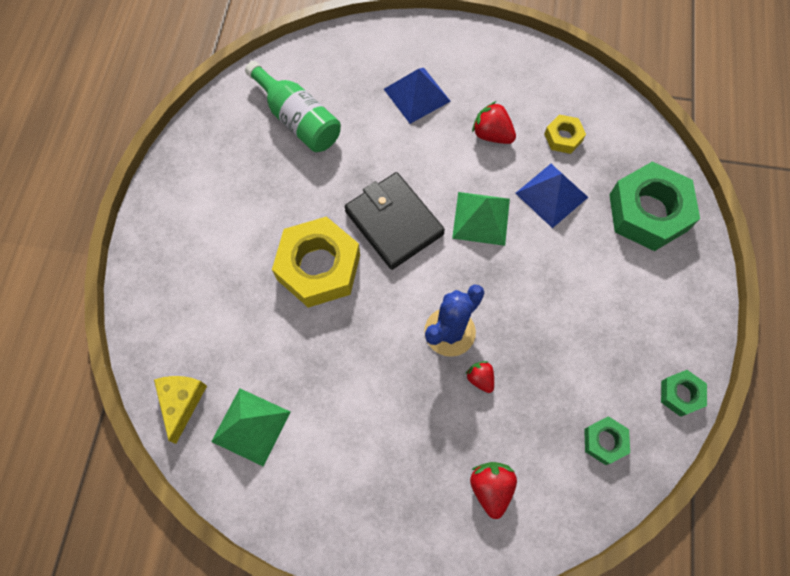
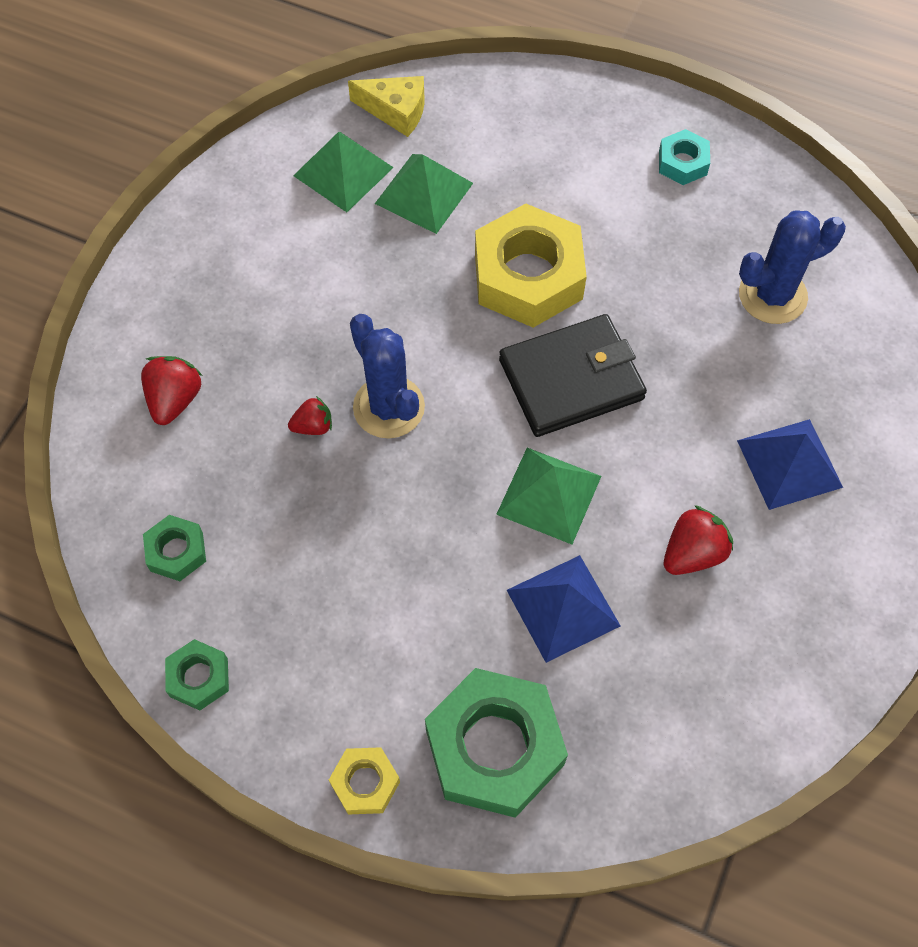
camera: 105 degrees right, 5 degrees down
green bottle [245,61,341,152] -> blue cactus [739,210,846,324]
red strawberry [470,462,517,519] -> red strawberry turned 90 degrees counterclockwise [141,356,203,425]
yellow nut [544,115,586,154] -> yellow nut moved to [329,747,400,815]
none -> green pyramid [375,154,473,234]
none -> turquoise nut [659,129,710,185]

